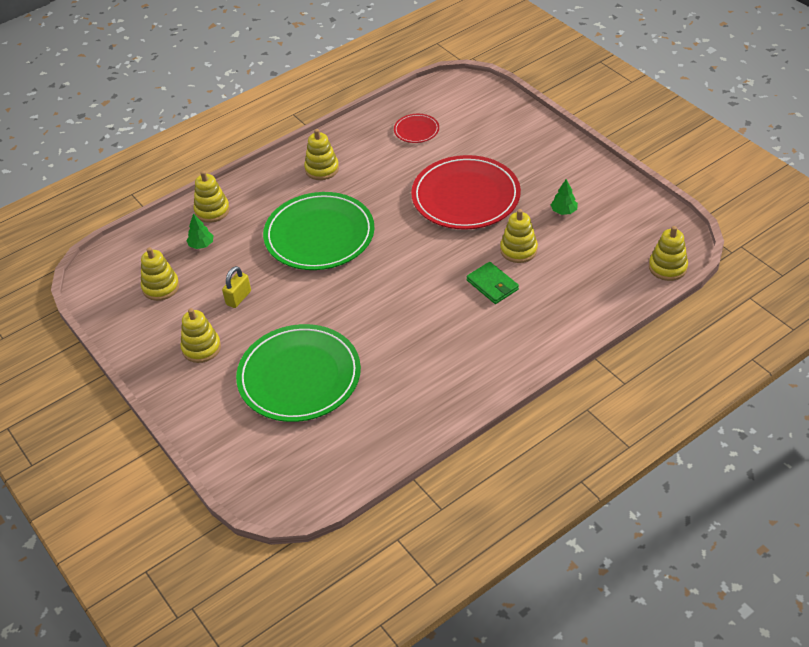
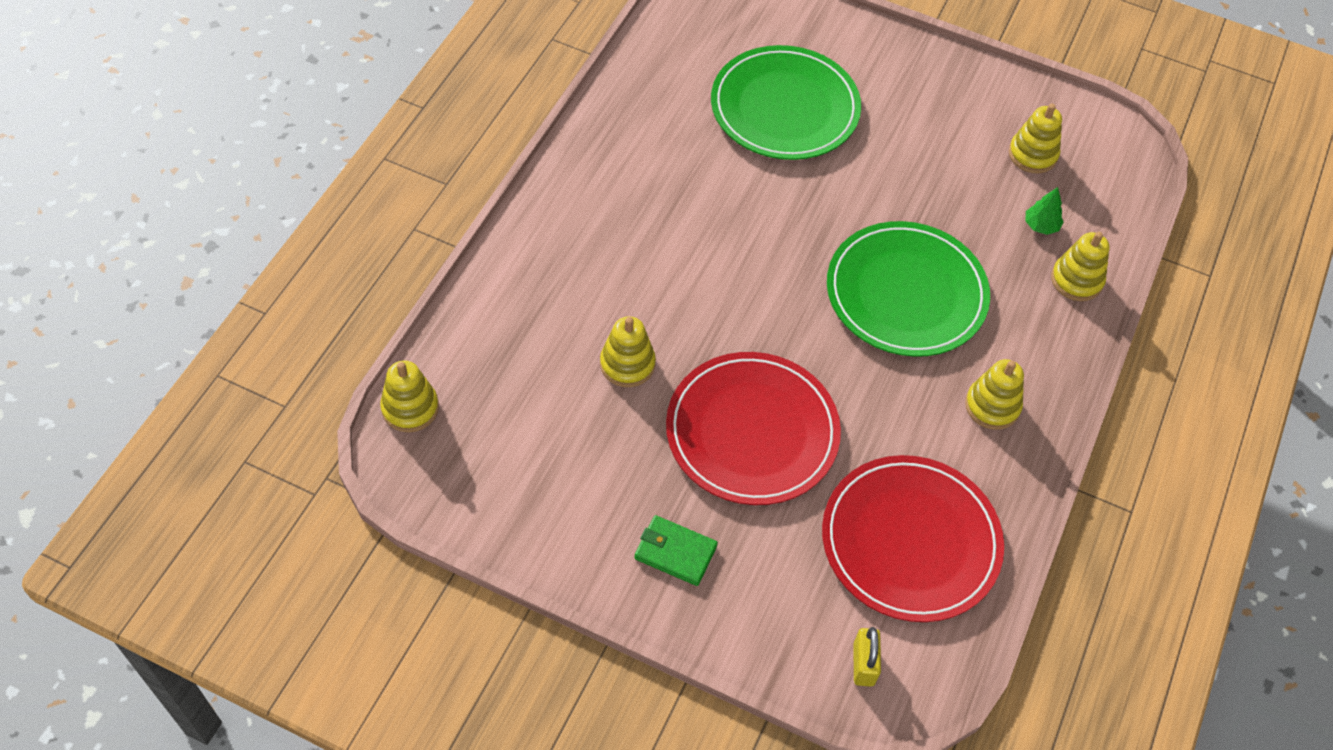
camera: 145 degrees right, 10 degrees up
yellow stacking toy [180,308,221,363] -> none
yellow padlock [222,266,251,308] -> yellow padlock moved to [853,627,881,686]
red plate [394,114,439,143] -> red plate [822,455,1004,622], size x2.24
green wallet [466,262,519,304] -> green wallet moved to [635,515,718,586]
green tree [551,179,578,215] -> none

